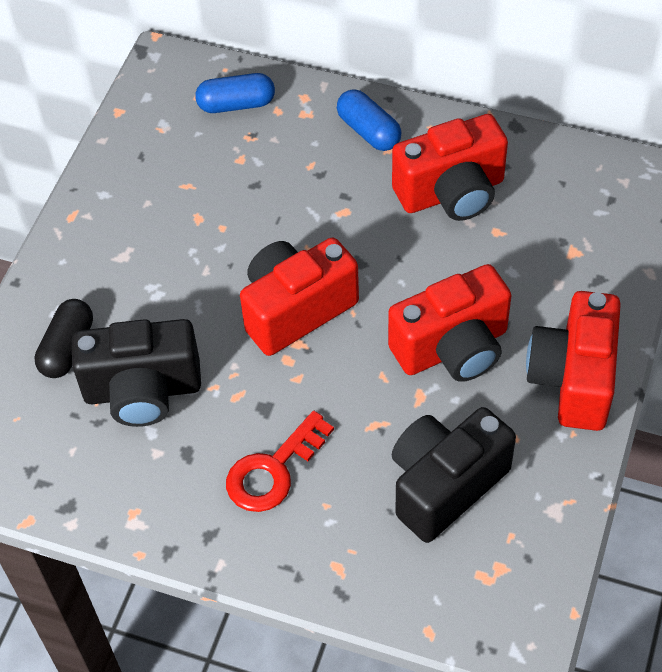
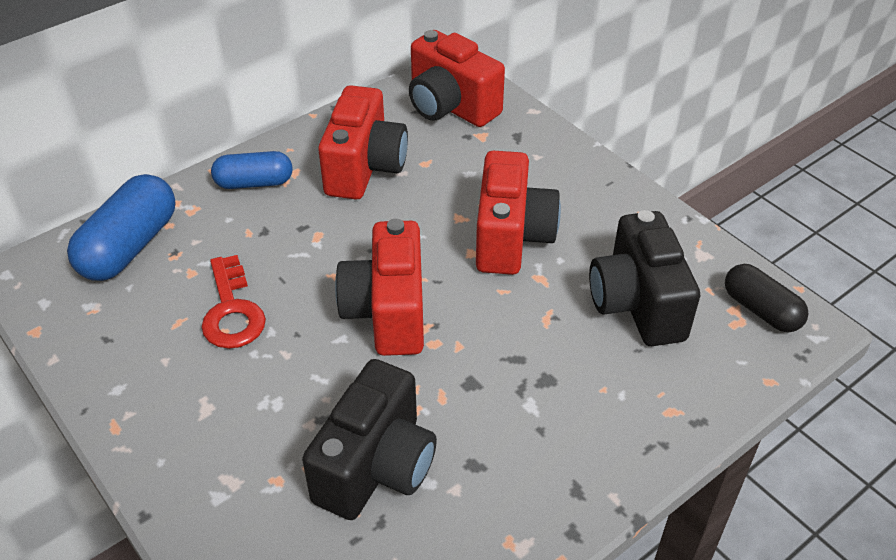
camera: 60 degrees left, 10 degrees down
black capsule [35,299,93,378] -> black capsule moved to [725,264,809,332]
blue capsule [195,73,275,113] -> blue capsule [67,174,176,281], size x1.56
red key [226,411,334,512] -> red key moved to [201,255,266,349]
red camera [526,291,621,431] -> red camera moved to [409,30,505,127]

